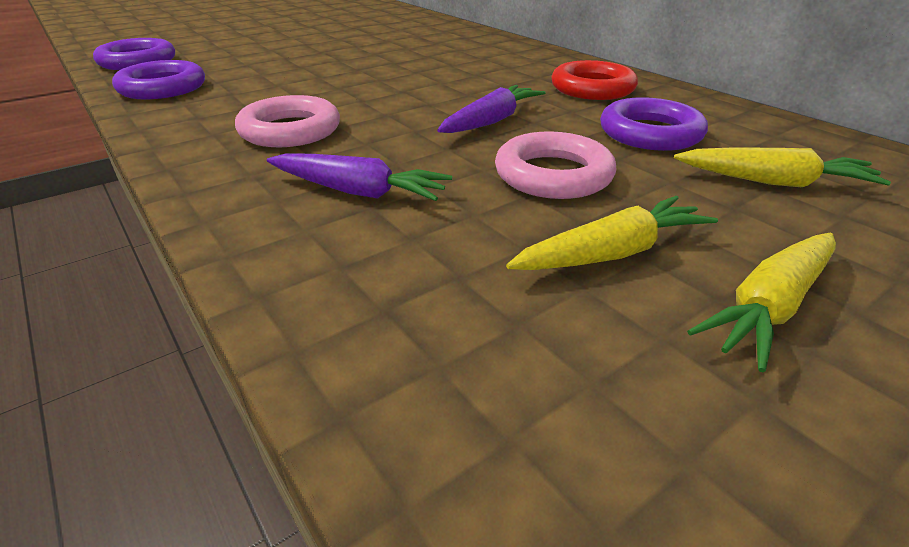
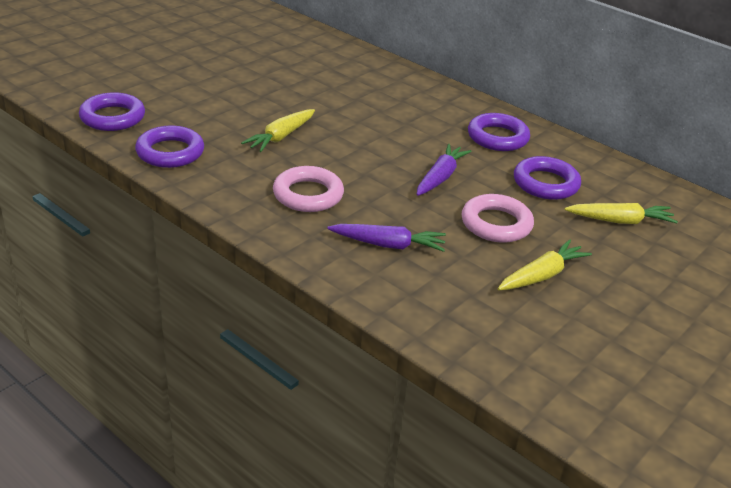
camera: 15 degrees left, 0 degrees up
red ring [551,60,638,100] -> purple ring [468,113,530,151]
yellow carrot [687,233,836,372] -> yellow carrot moved to [241,109,315,152]

